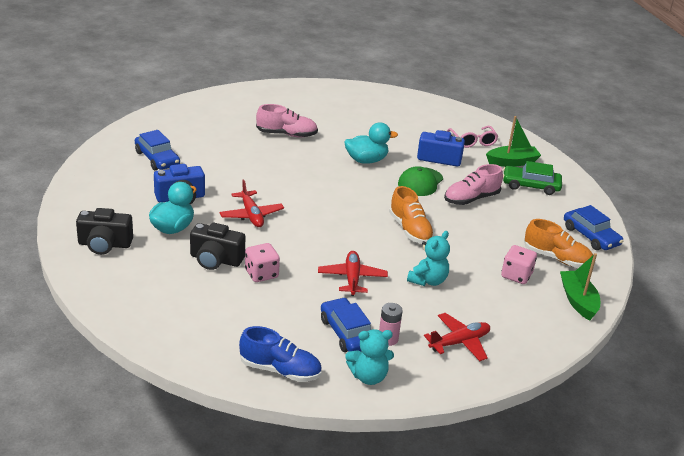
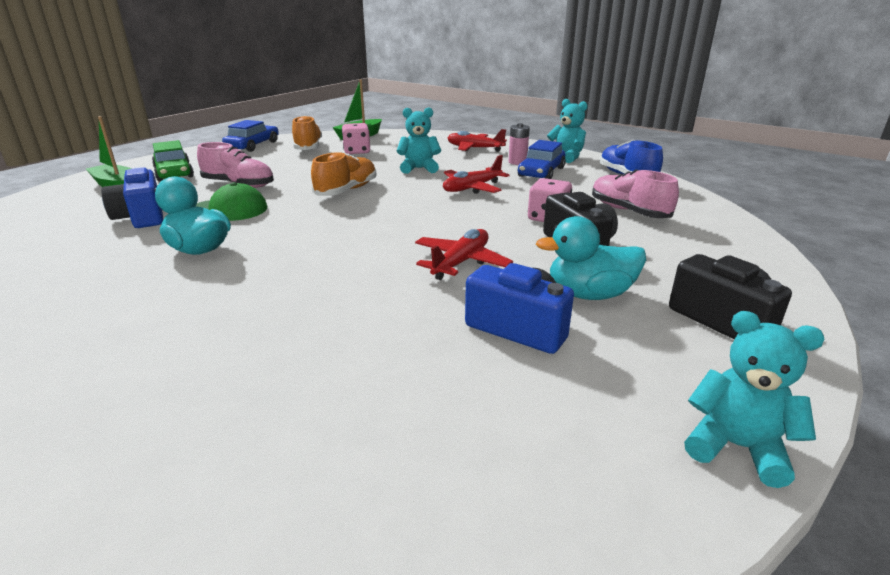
camera: 125 degrees left, 5 degrees down
blue car [135,130,180,170] -> none
pink shoe [256,104,318,137] -> pink shoe moved to [592,169,679,218]
pink glasses [447,126,498,148] -> none
none -> turquoise teddy bear [684,311,824,488]

